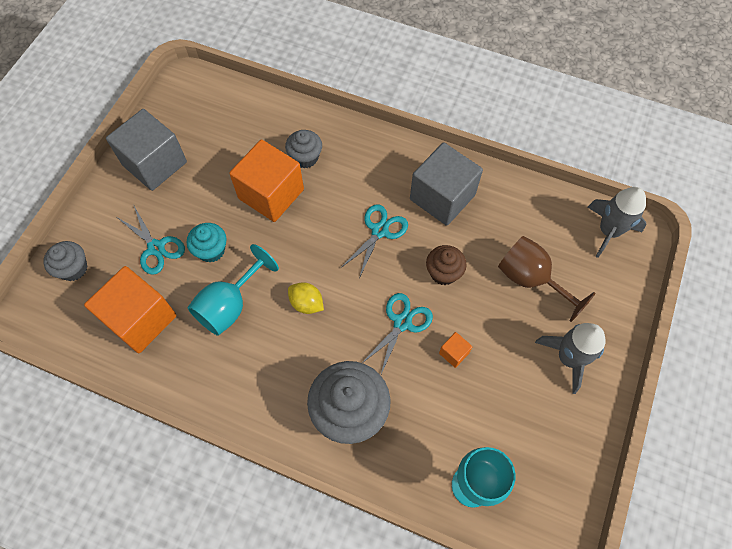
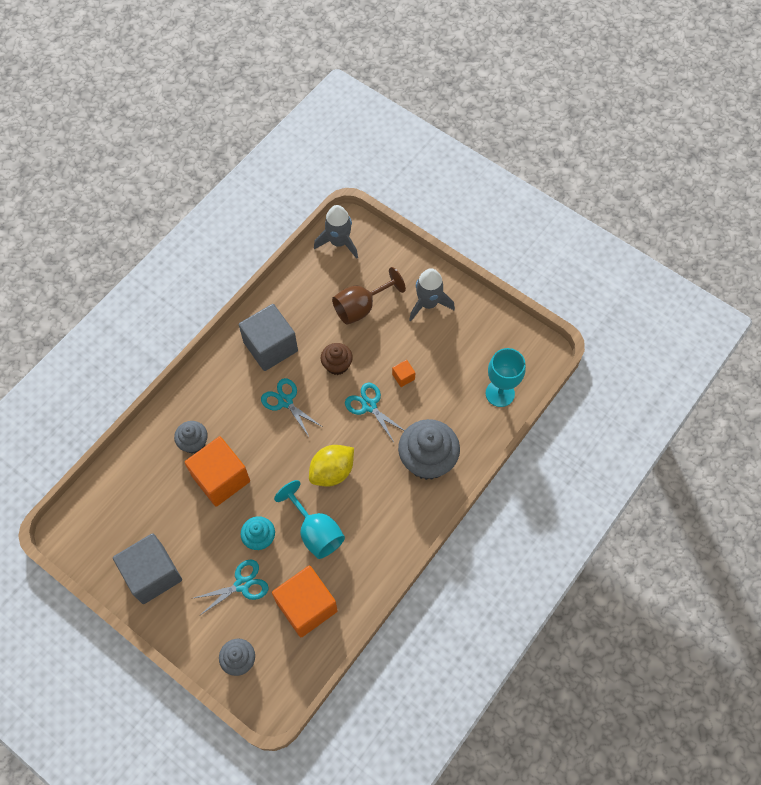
camera: 75 degrees left, 0 degrees up
yellow lemon [288,282,324,314] -> yellow lemon [309,445,354,487], size x1.58

